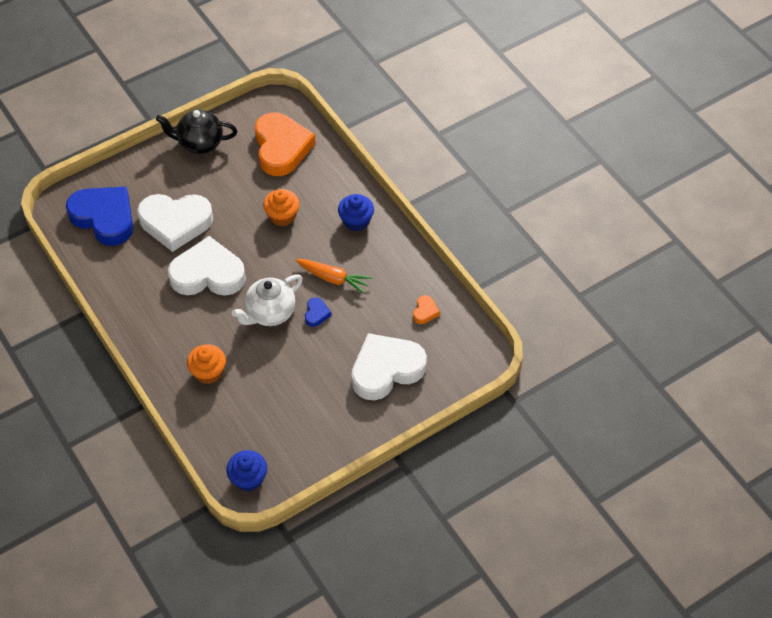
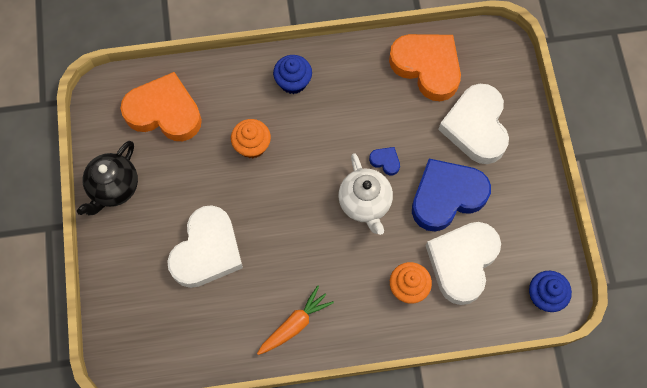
camera: 65 degrees left, 15 degrees up
blue heart [66,187,133,246] -> blue heart moved to [412,159,491,232]
white heart [168,236,246,295] -> white heart moved to [426,222,501,305]
orange carrot [295,259,372,294] -> orange carrot moved to [257,285,334,355]
orange heart [413,295,440,324] -> orange heart [389,34,461,101], size x2.48

